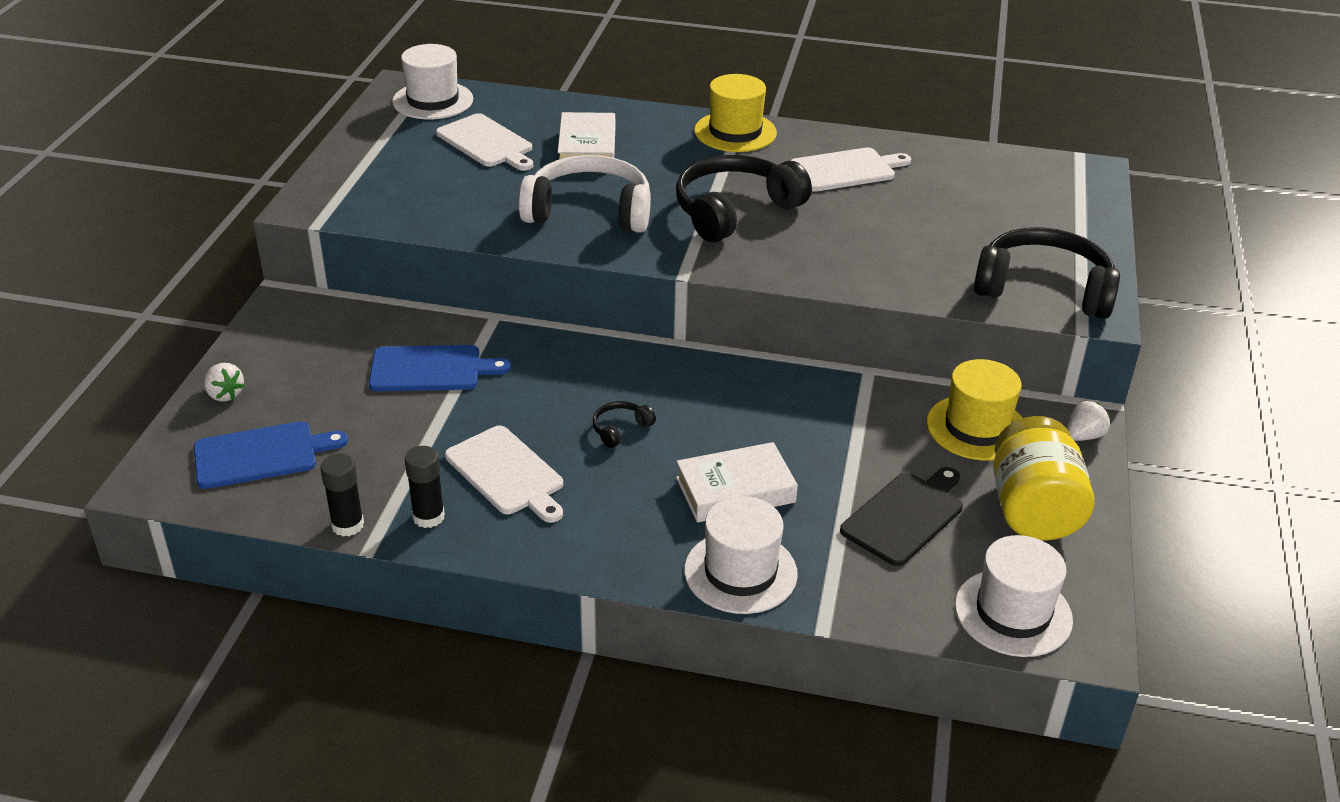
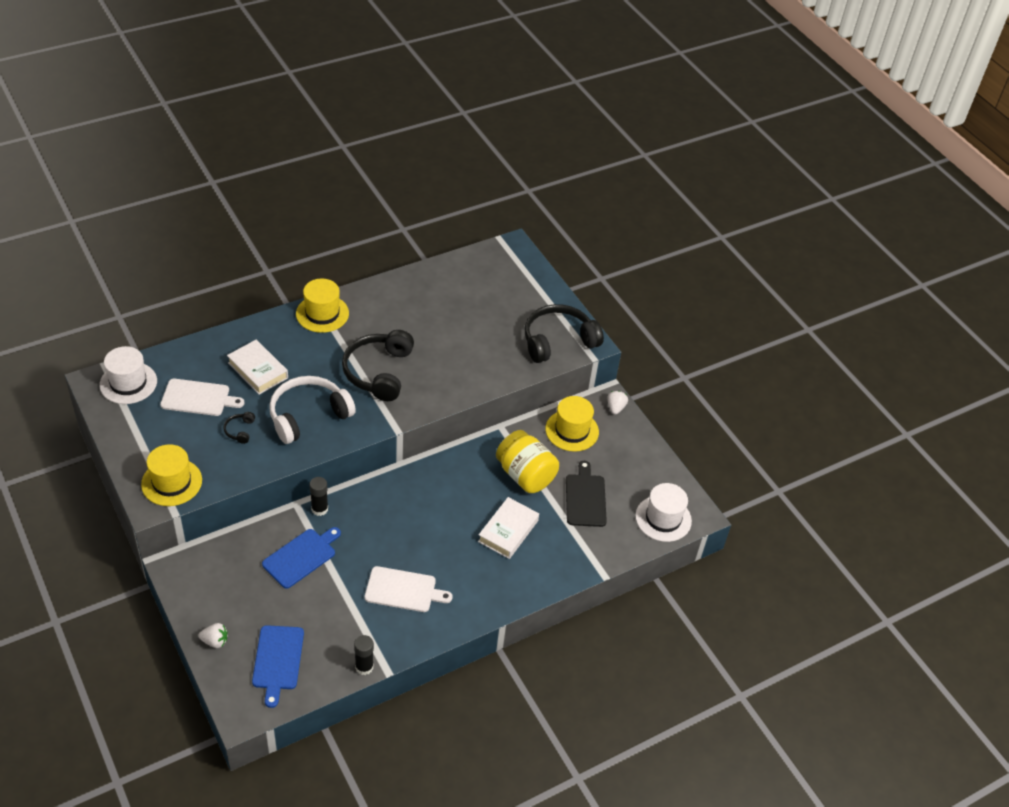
camera: 45 degrees left, 10 degrees up
blue cutting board [194,421,348,489] -> blue cutting board turned 150 degrees clockwise [252,625,304,708]
black glue stick [405,446,445,528] -> black glue stick moved to [309,477,328,516]
black headphones [593,401,656,448] -> black headphones moved to [224,412,255,444]
white hat [684,496,798,614] -> none
white cutting board [790,147,911,192] -> none
yellow jar [993,416,1094,540] -> yellow jar moved to [496,430,559,493]
none -> yellow hat [141,444,202,506]

